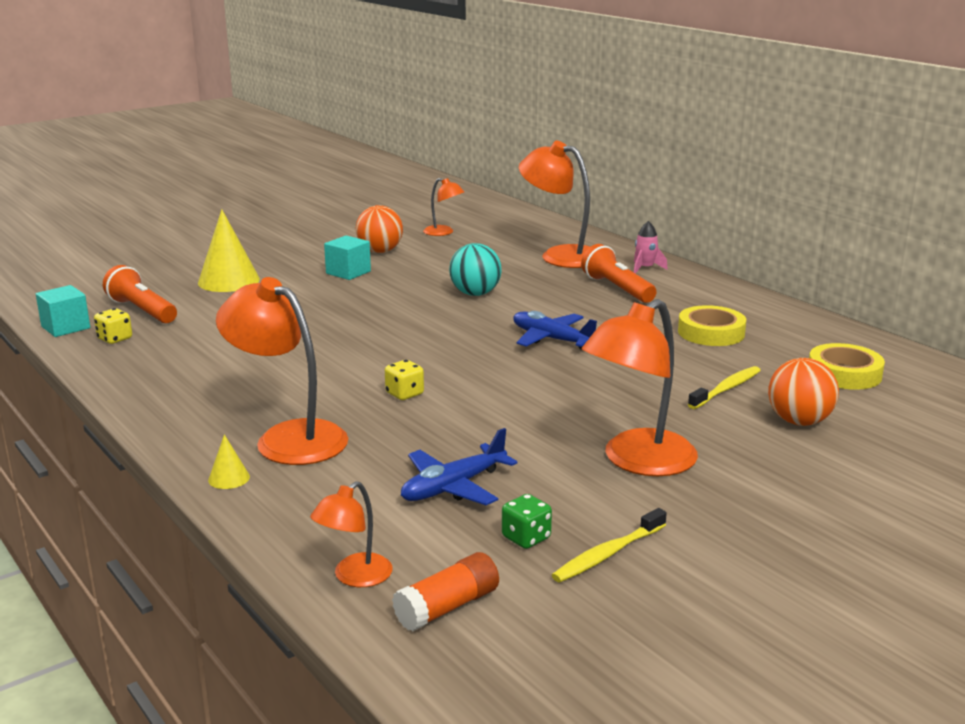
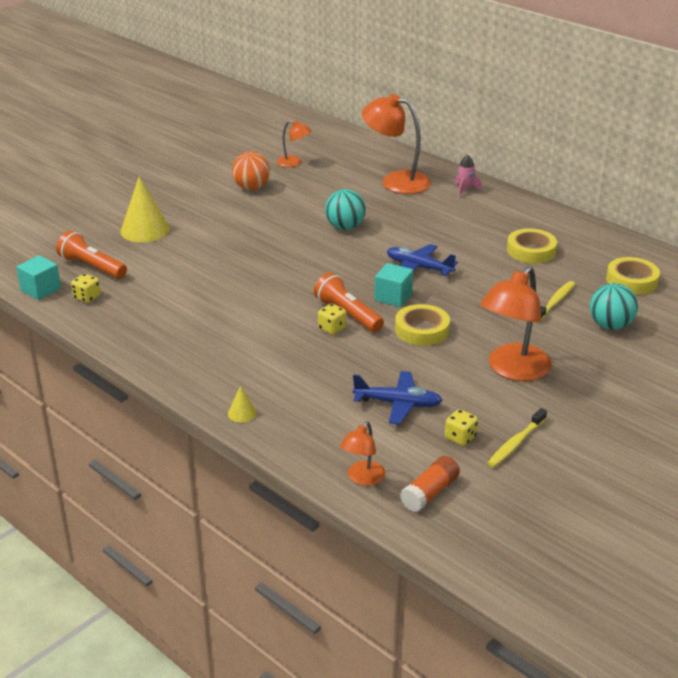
camera: 10 degrees left, 10 degrees up
orange lamp [216,277,348,465] -> none
turquoise cube [324,235,371,280] -> turquoise cube moved to [375,263,413,307]
blue plane [401,428,518,505] -> blue plane turned 120 degrees counterclockwise [353,371,443,424]
green dice [502,494,552,549] -> yellow dice [445,409,478,446]
orange flashlight [581,244,657,303] -> orange flashlight moved to [314,273,384,332]
orange ball [768,358,839,426] -> turquoise ball [590,283,638,330]
none -> yellow tape [395,304,450,346]

